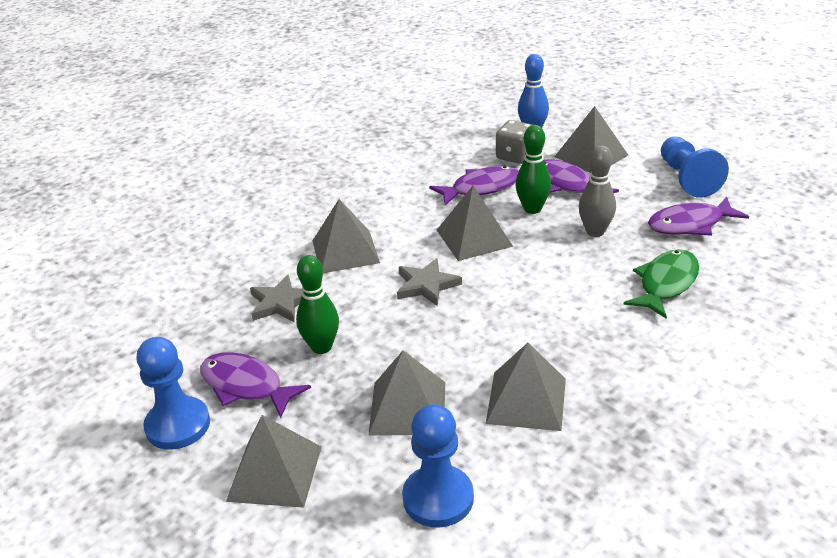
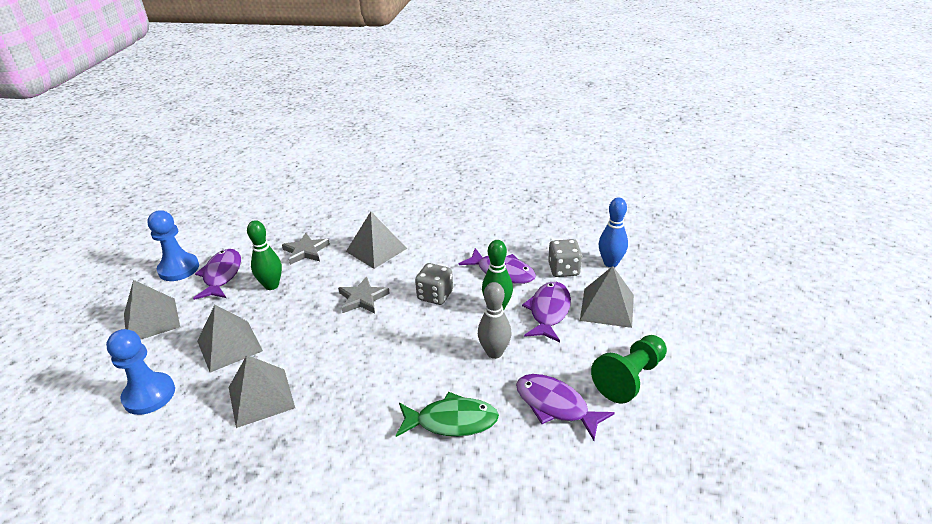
camera: 55 degrees right, 0 degrees up
grey pyramid [437,186,513,261] -> grey dice [415,263,453,305]
blue pawn [661,137,729,198] -> green pawn [591,335,667,404]

